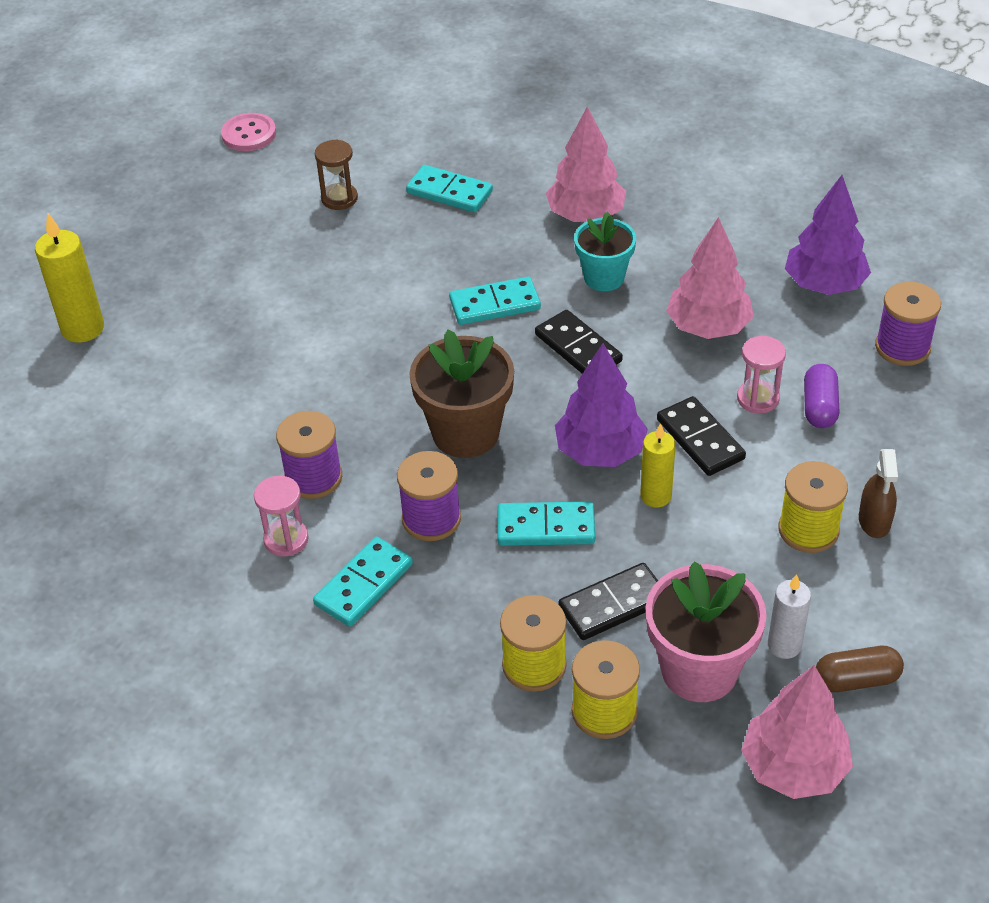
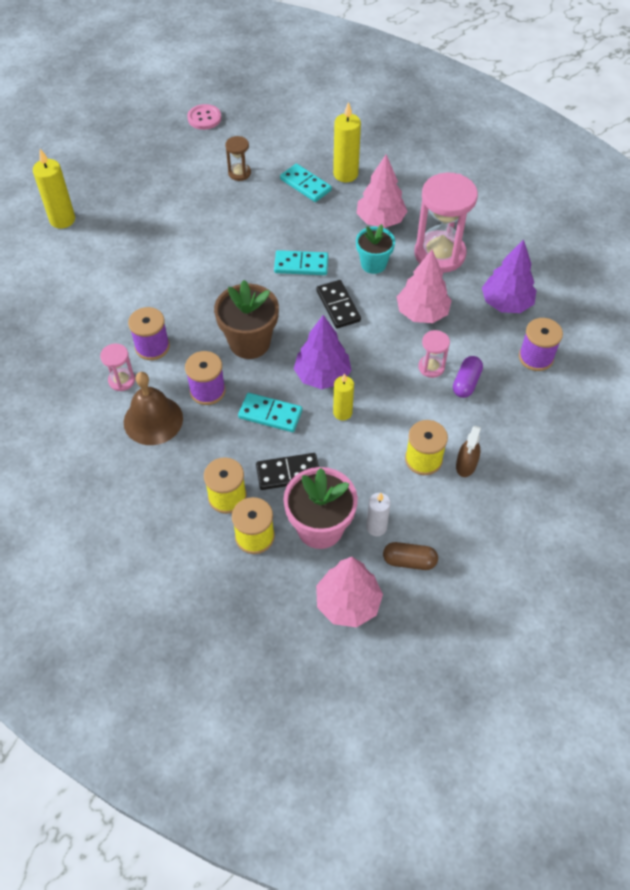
camera: 15 degrees right, 10 degrees up
turquoise domino [313,537,413,627] -> brown bell [124,372,183,445]
black domino [657,396,746,476] -> none
none -> yellow candle [333,102,361,182]
none -> pink hourglass [414,173,478,273]

